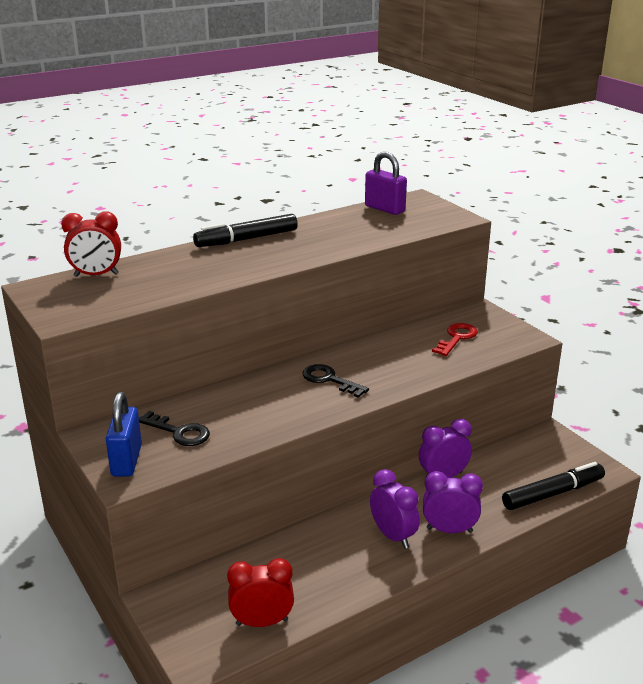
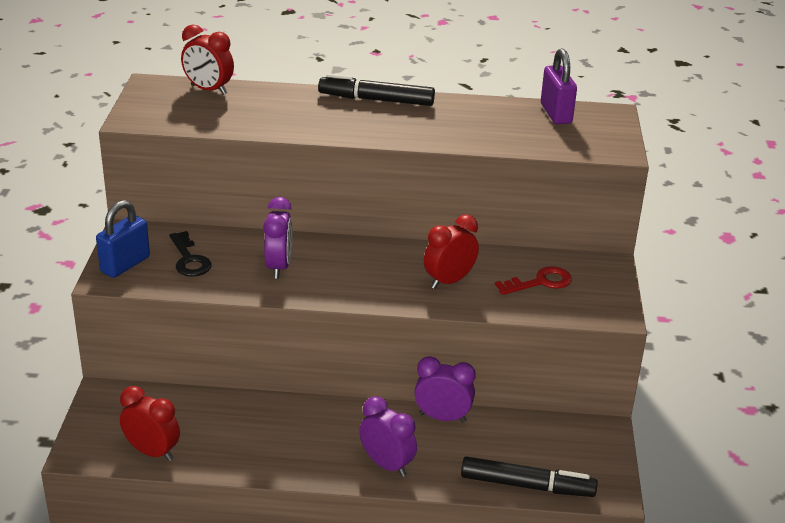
camera: 35 degrees right, 5 degrees up
black key [302,364,369,398] -> none
purple clock [370,469,420,548] -> purple clock moved to [263,197,292,279]
none -> red clock [424,214,479,289]

